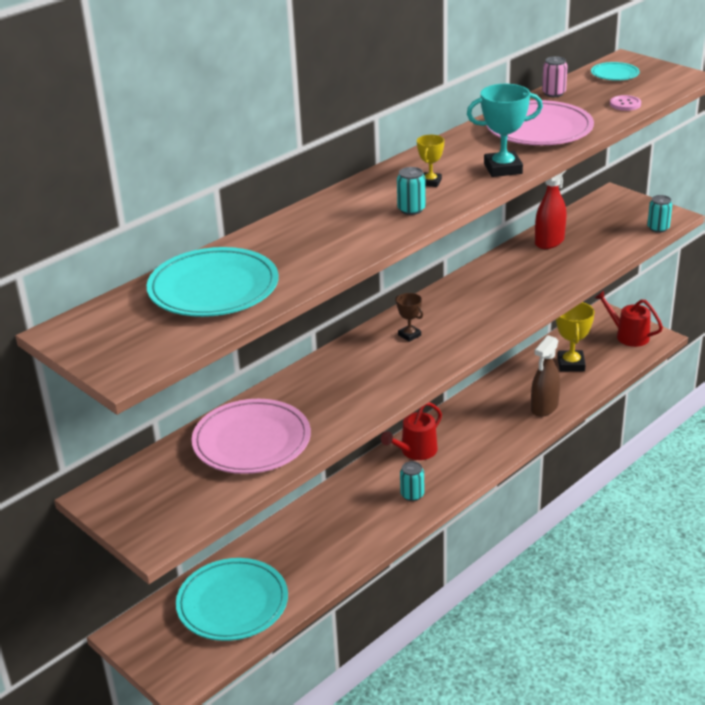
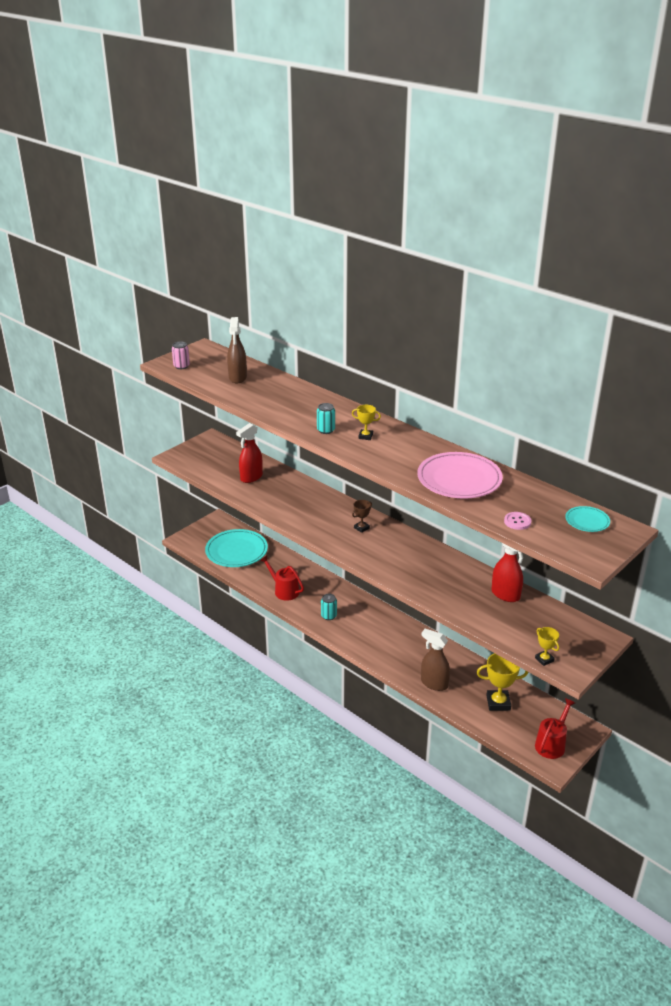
camera: 85 degrees right, 0 degrees up
turquoise plate [147,247,279,317] -> brown spray bottle [227,317,247,383]
pink plate [191,399,311,474] -> red spray bottle [236,423,263,483]
red watering can [381,402,442,460] -> red watering can moved to [260,556,304,601]
turquoise trophy [467,84,543,177] -> none
pink can [542,56,568,97] -> pink can moved to [172,341,190,369]
turquoise can [647,195,672,233] -> yellow trophy [535,627,559,666]

